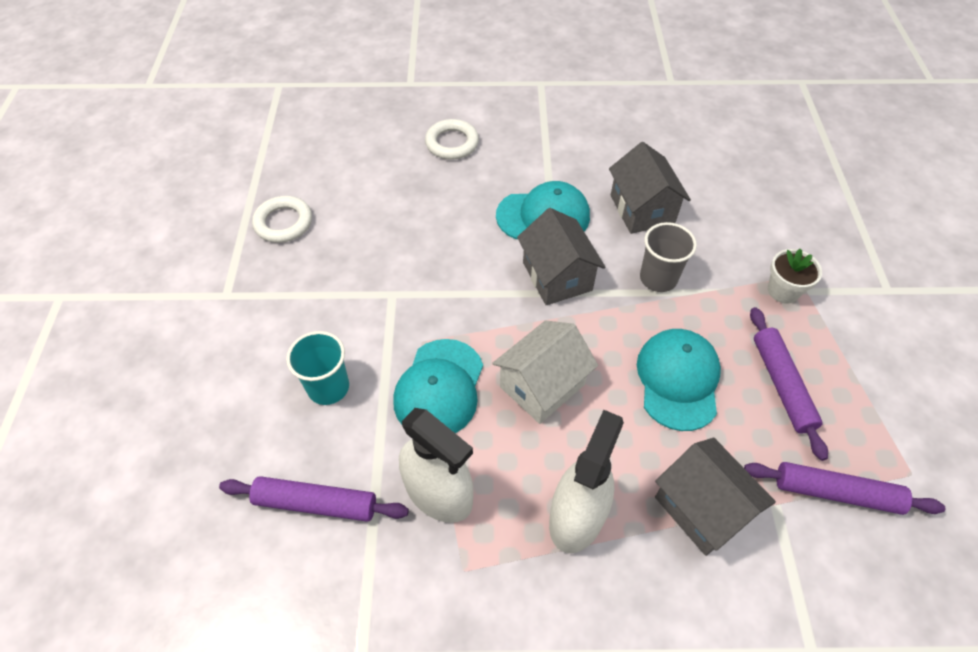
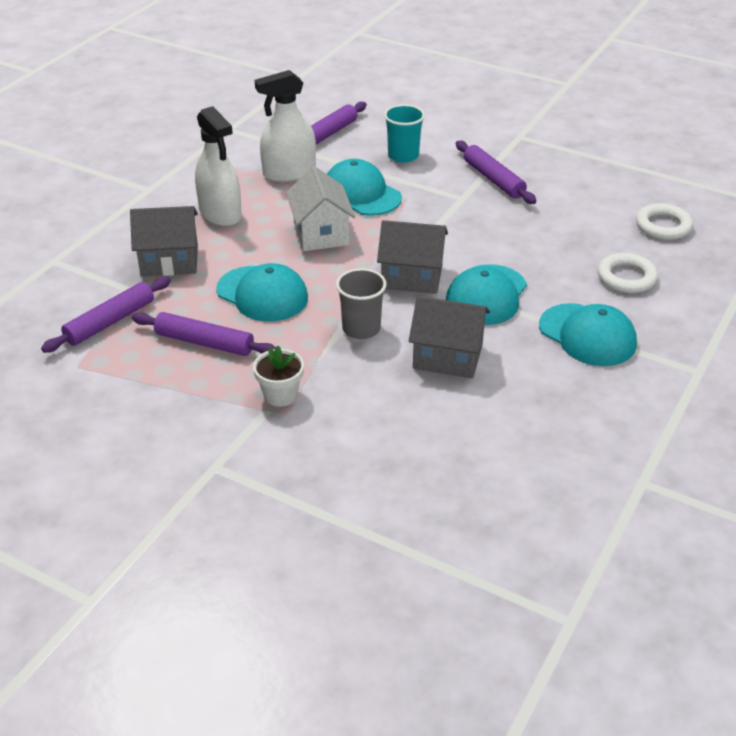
camera: 120 degrees right, 15 degrees down
white ring [252,196,312,243] -> white ring moved to [636,203,693,240]
none -> purple rolling pin [456,141,536,204]
none -> turquoise cap [539,303,637,366]

